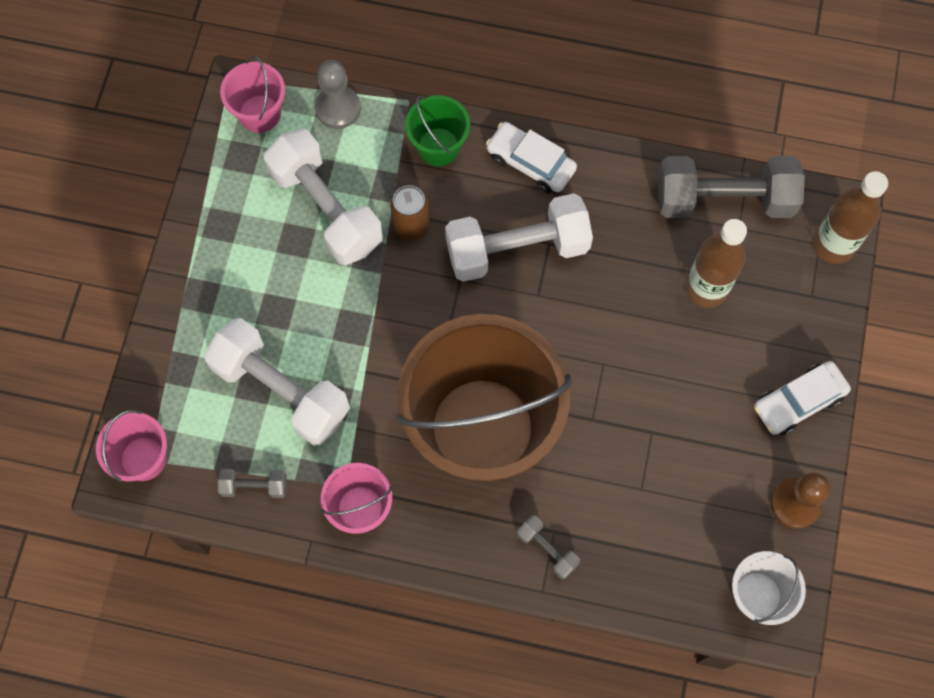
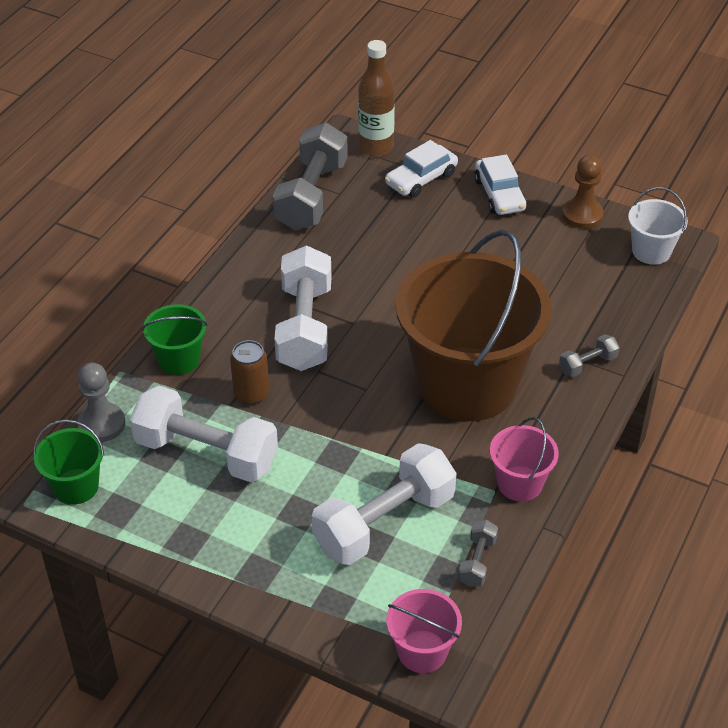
camera: 75 degrees left, 25 degrees down
pink bucket [220,56,285,133] -> green bucket [33,420,104,505]
white dumbbell [264,129,383,266] -> white dumbbell turned 45 degrees clockwise [130,386,278,482]
white car [486,122,577,193] -> white car moved to [385,140,458,198]
brown bottle [686,219,747,308] -> none

